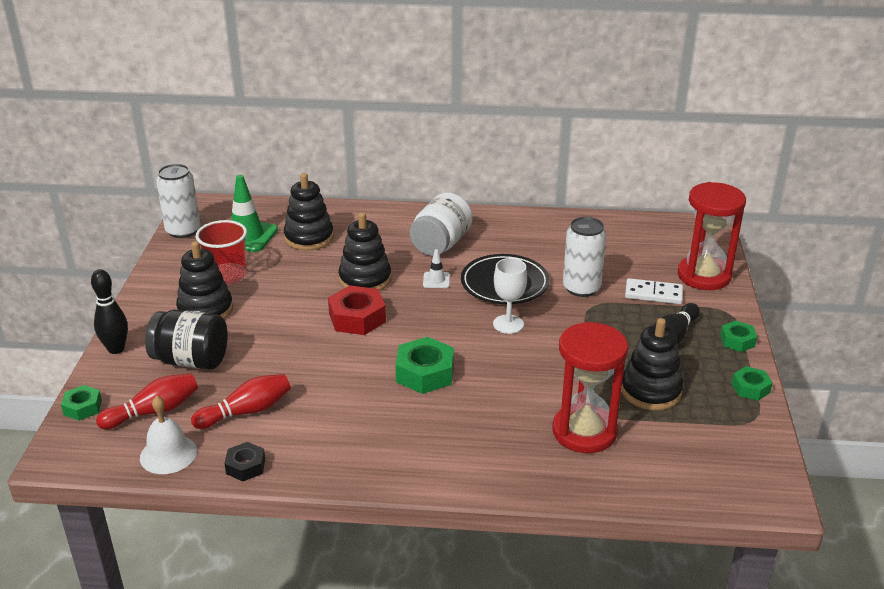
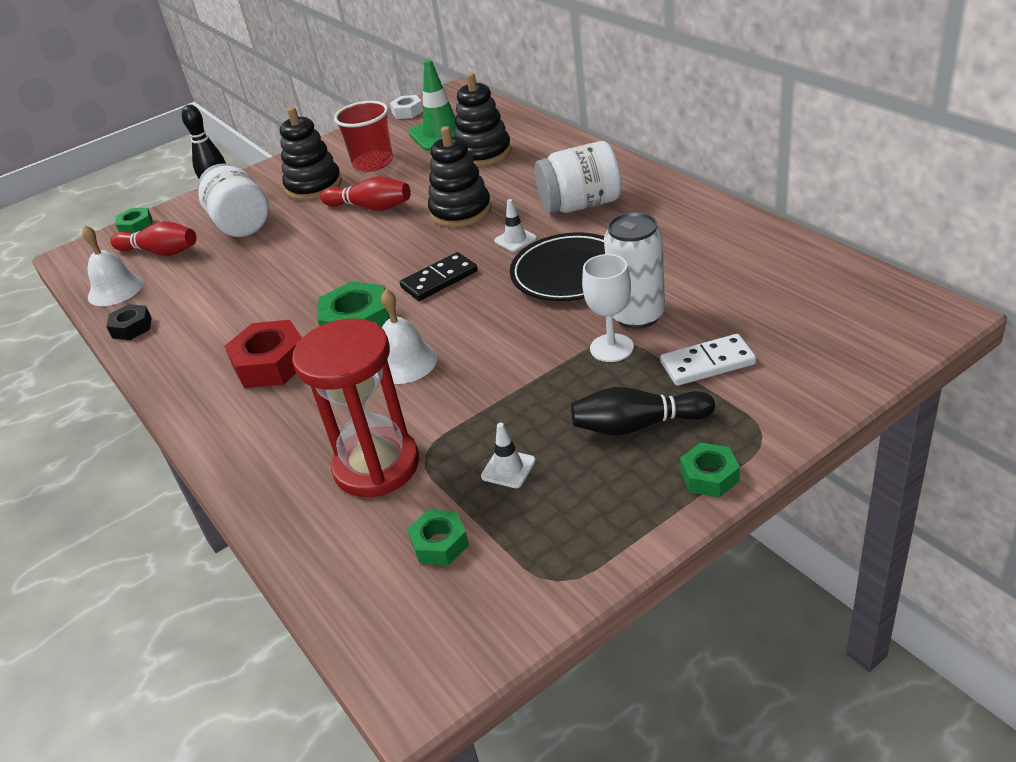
camera: 55 degrees right, 5 degrees up
black jar [145,310,228,369] -> white jar [197,163,269,237]
white can [156,164,200,238] -> white nut [390,95,423,119]
red bowling pin [191,374,291,429] -> red bowling pin moved to [320,176,411,211]
red nut [328,285,386,335] -> red nut moved to [224,320,302,388]
white goblet [493,258,527,334] -> white goblet moved to [582,254,634,362]
black stacking toy [621,318,683,410] -> white traffic cone [481,423,536,488]
white domino [625,278,683,304] -> white domino turned 75 degrees counterclockwise [660,334,756,386]
red hourglass [677,182,746,290] -> none
green nut [732,366,773,401] -> green nut moved to [408,510,469,565]
none -> white bell [381,289,437,384]
none -> black domino [400,252,478,301]

